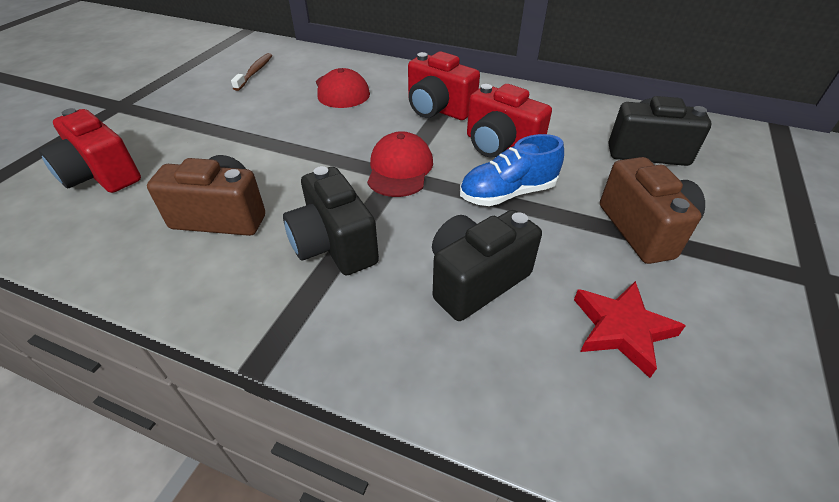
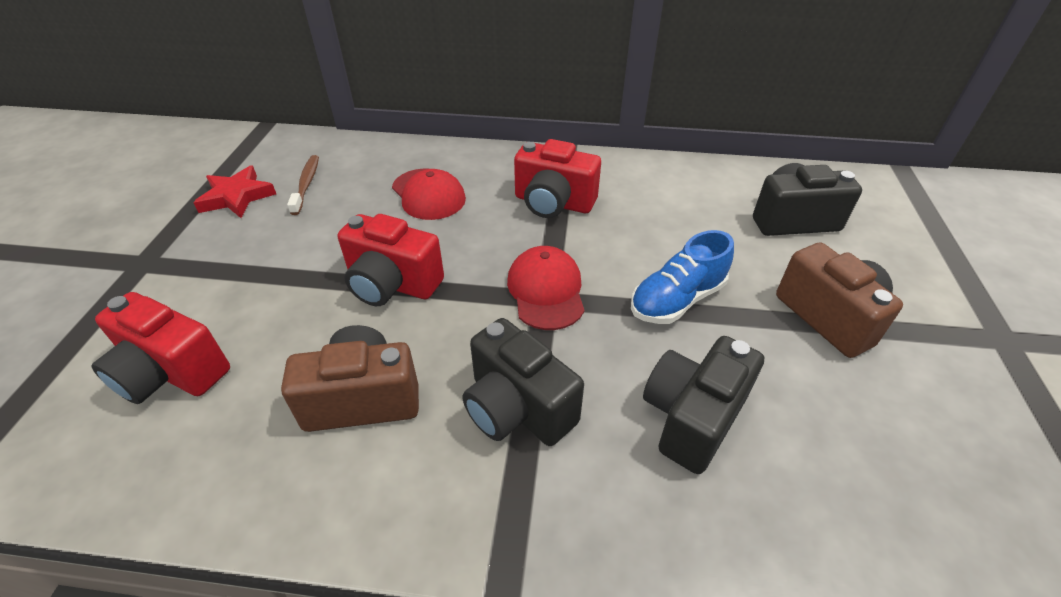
camera: 15 degrees left, 0 degrees up
red camera [467,84,552,157] -> red camera moved to [338,214,444,306]
red star [574,281,686,378] -> red star moved to [193,166,276,218]

